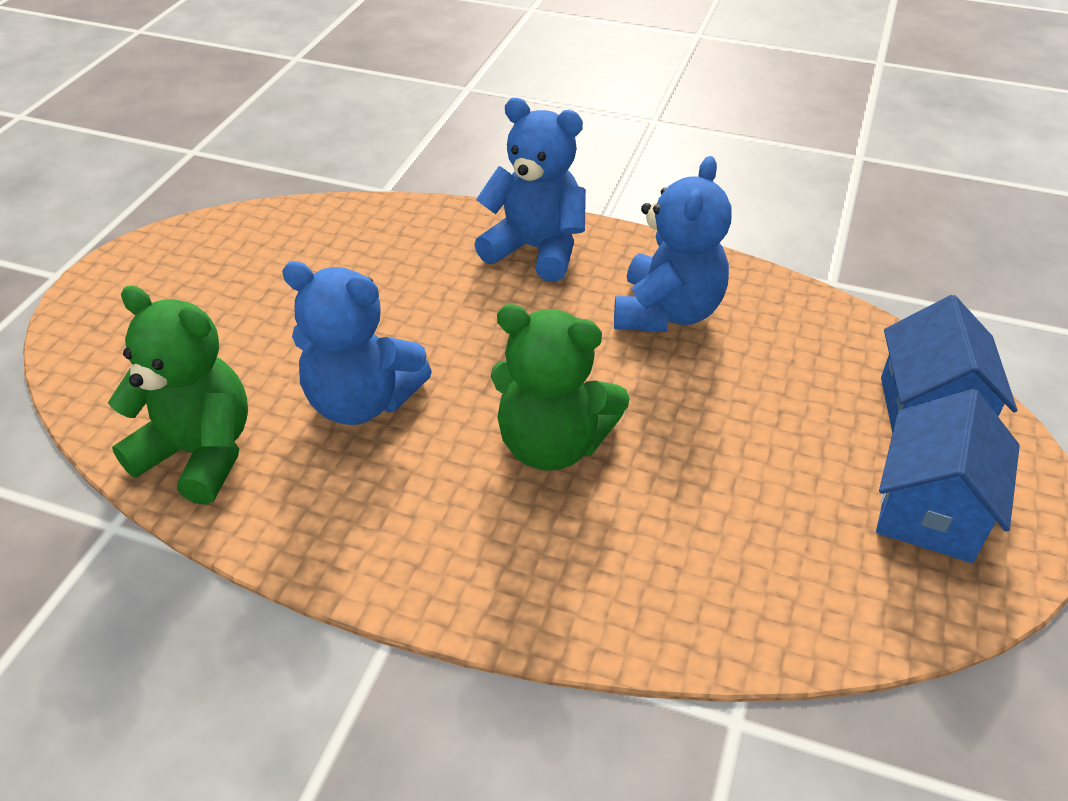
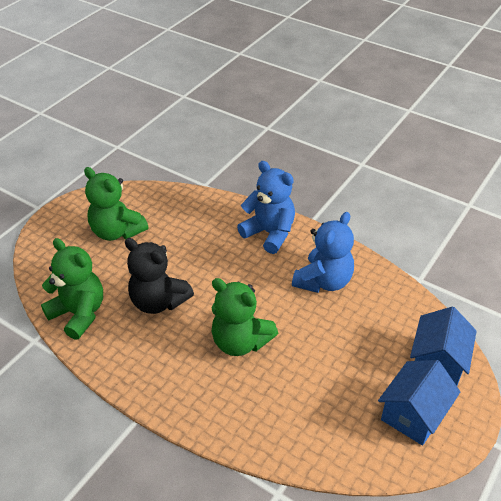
camera: 15 degrees right, 0 degrees up
blue teddy bear [282,261,432,425] -> black teddy bear [125,238,194,314]
none -> green teddy bear [84,167,148,241]

